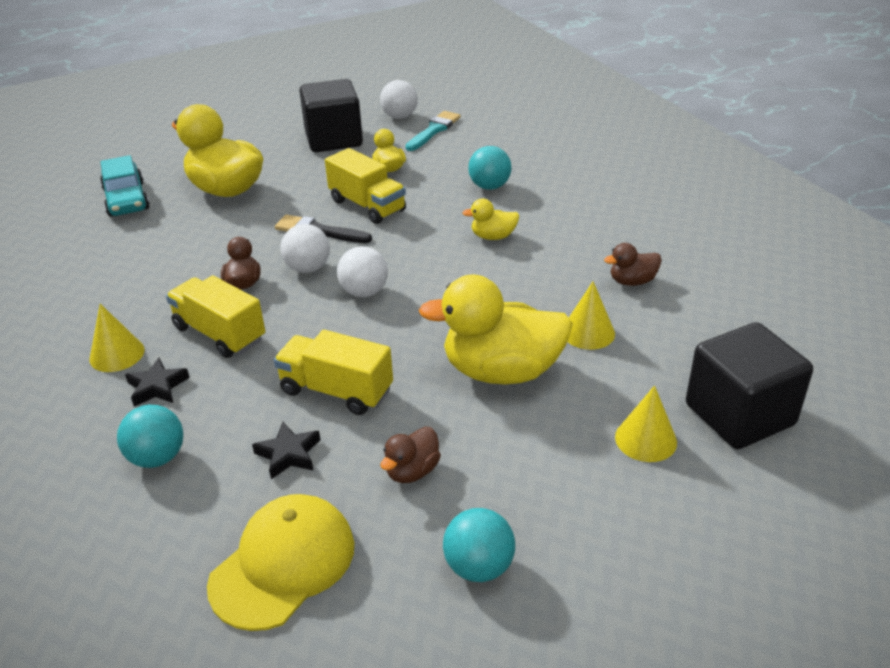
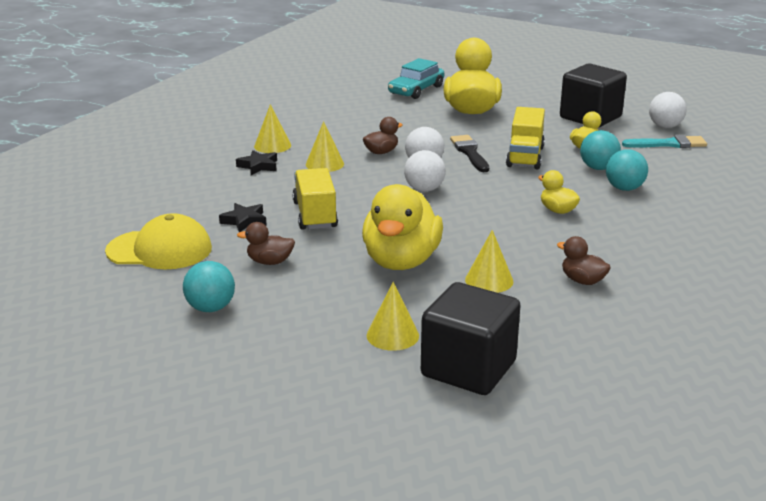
camera: 55 degrees right, 10 degrees down
turquoise ball [117,405,183,468] -> turquoise ball moved to [580,130,621,170]
yellow truck [166,275,265,358] -> yellow cone [306,121,344,172]
yellow duck [418,274,573,384] -> yellow duck turned 135 degrees counterclockwise [362,184,443,270]

